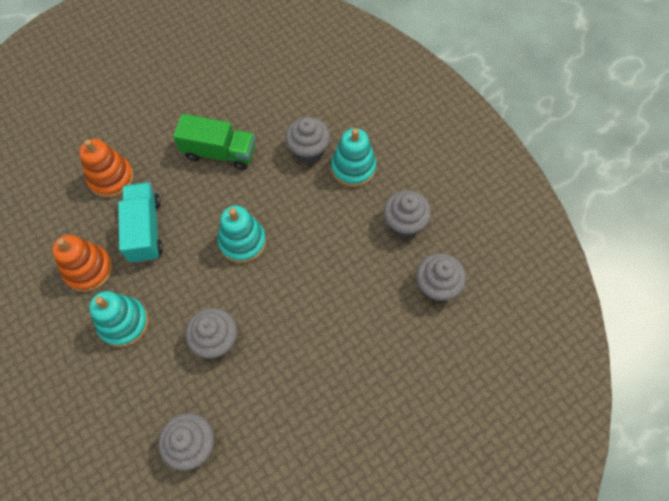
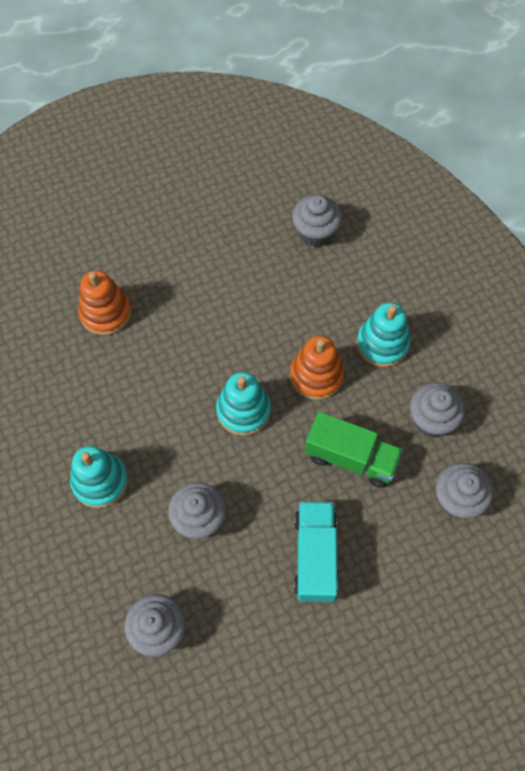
camera: 10 degrees right, 0 degrees up
orange stacking toy [52,235,113,292] -> orange stacking toy moved to [290,336,344,400]
turquoise truck [118,182,163,263] -> turquoise truck moved to [294,502,338,602]
green truck [173,114,255,170] -> green truck moved to [305,412,403,488]
grey cupcake [285,117,330,164] -> grey cupcake moved to [292,195,342,247]

